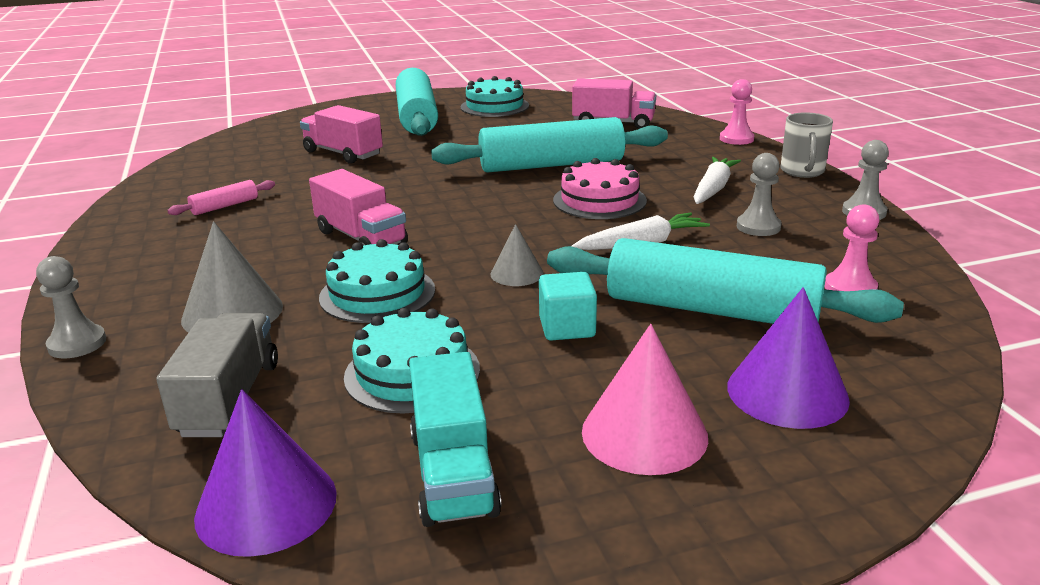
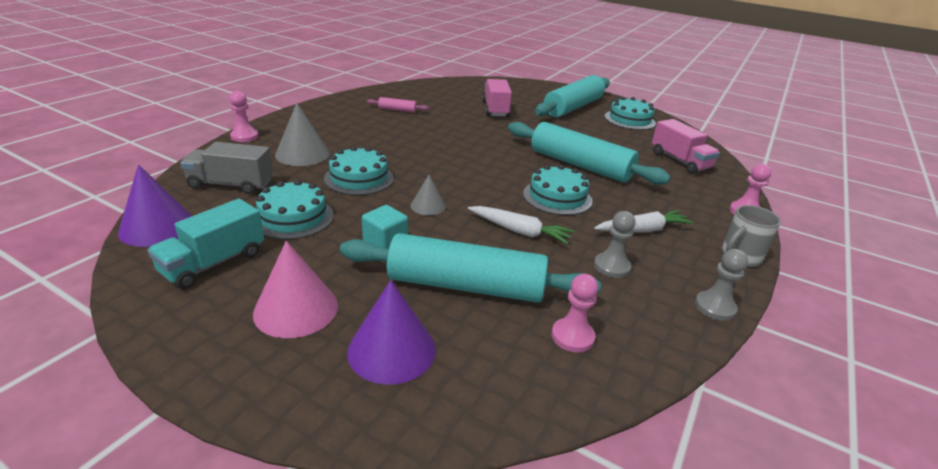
camera: 45 degrees right, 5 degrees up
grey pawn [36,256,106,359] -> pink pawn [230,91,259,142]
grey truck [156,313,278,437] -> grey truck turned 135 degrees counterclockwise [180,142,273,194]
pink truck [309,169,408,245] -> none
turquoise rolling pin [547,238,904,324] -> turquoise rolling pin turned 60 degrees counterclockwise [340,233,601,303]
pink cake [553,158,647,219] -> turquoise cake [523,165,592,215]

